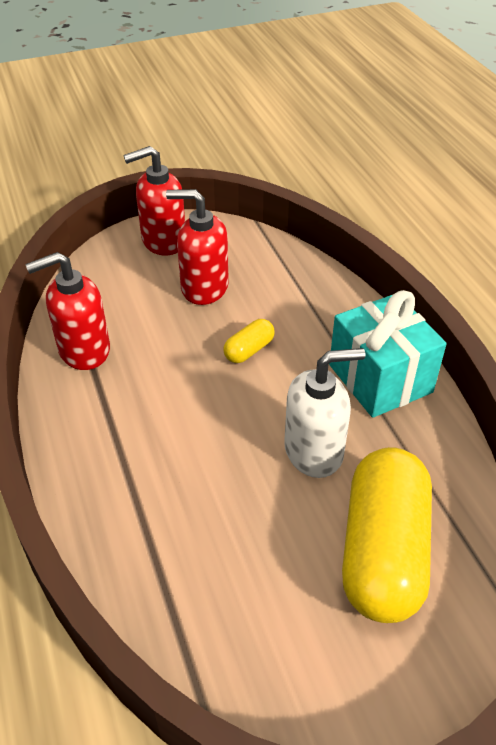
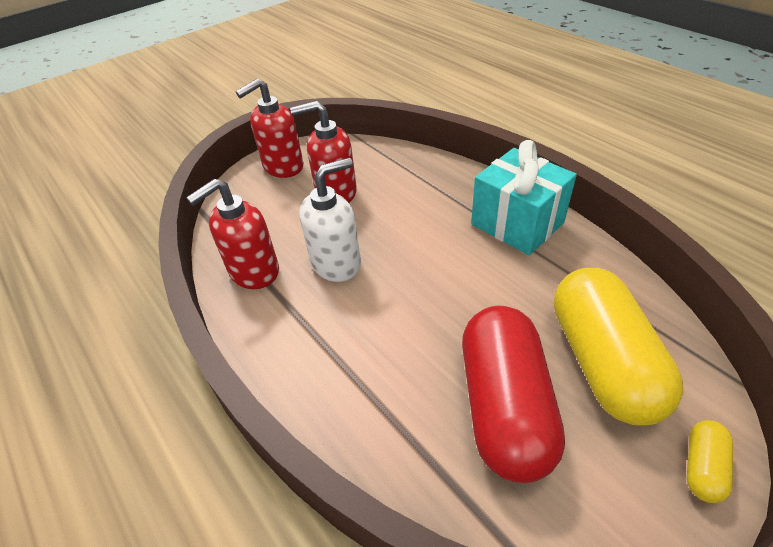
camera: 15 degrees left, 0 degrees up
yellow capsule [224,319,275,363] -> yellow capsule moved to [687,420,733,503]
white soap dispenser [284,348,365,478] -> white soap dispenser moved to [300,158,361,282]
none -> red capsule [462,306,565,483]

